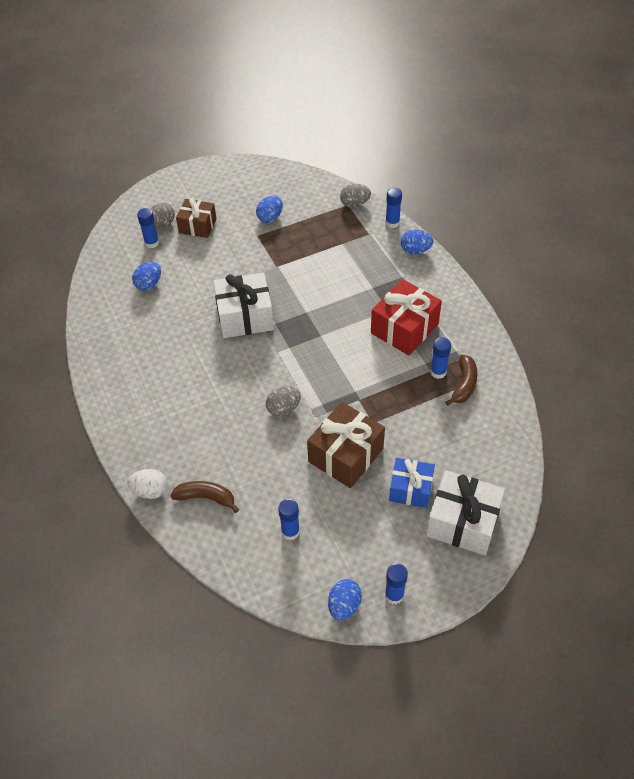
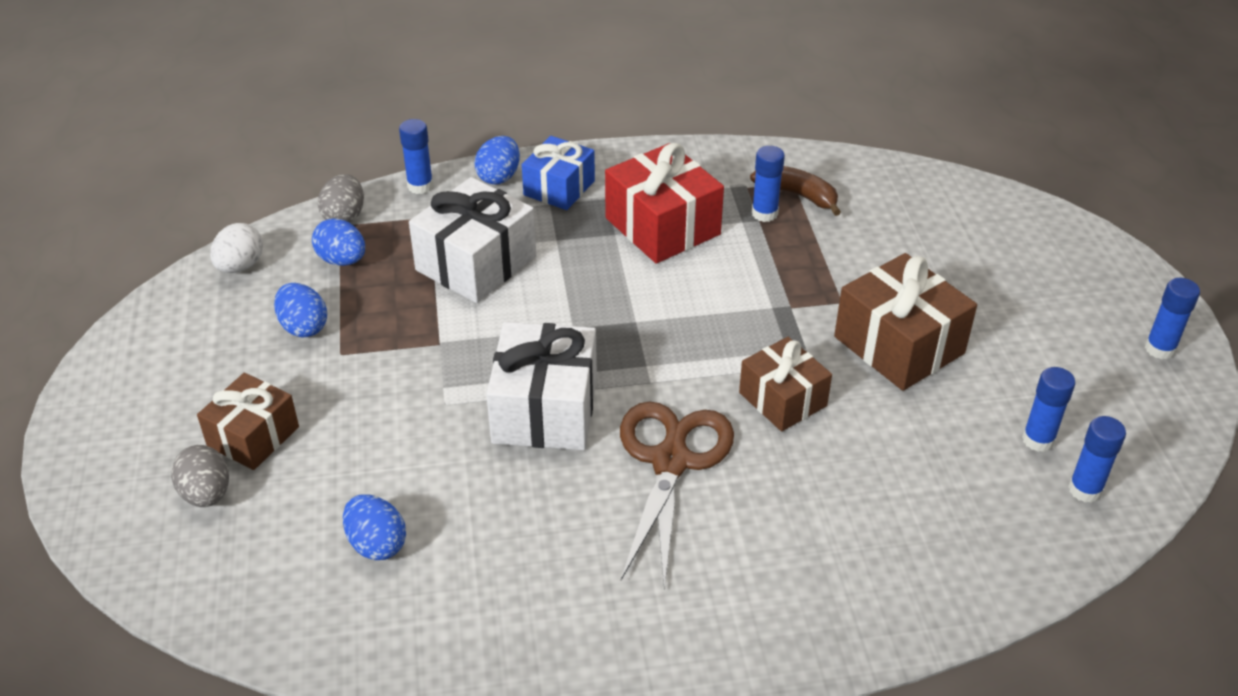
camera: 75 degrees left, 10 degrees down
white egg [127,469,167,499] -> white egg moved to [210,223,263,273]
blue glue stick [137,208,159,249] -> blue glue stick moved to [1068,416,1126,503]
brown banana [171,481,239,513] -> none
grey egg [266,387,301,417] -> brown gift [739,337,832,431]
blue egg [328,579,362,620] -> blue egg moved to [312,218,365,266]
blue gift [389,458,435,508] -> blue gift moved to [522,136,595,210]
white gift [426,470,505,555] -> white gift moved to [409,177,536,303]
none -> brown scissors [620,402,734,588]

